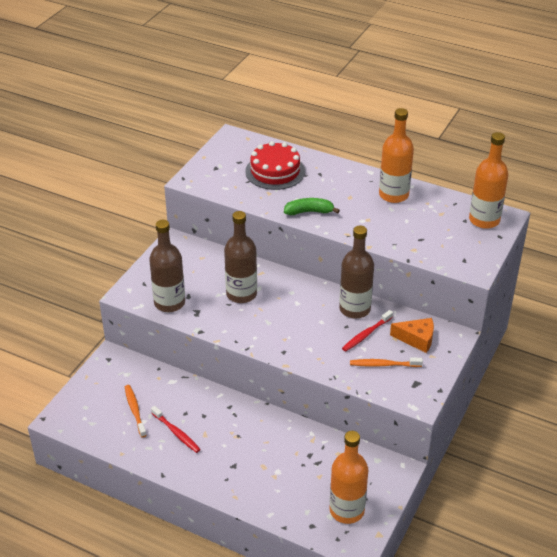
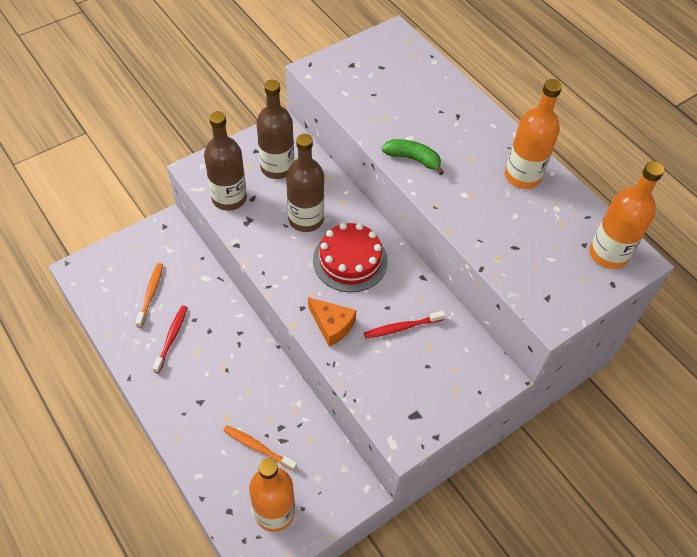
camera: 25 degrees right, 15 degrees up
red toothbrush [151,406,201,453] -> red toothbrush turned 150 degrees counterclockwise [152,305,188,373]
red cake [245,141,305,190] -> red cake moved to [313,223,388,292]
brown bottle [339,225,374,319] -> brown bottle moved to [256,80,294,179]
orange toothbrush [350,358,423,367] -> orange toothbrush moved to [223,425,297,471]
orange cheese [390,318,434,353] -> orange cheese moved to [308,297,356,347]

